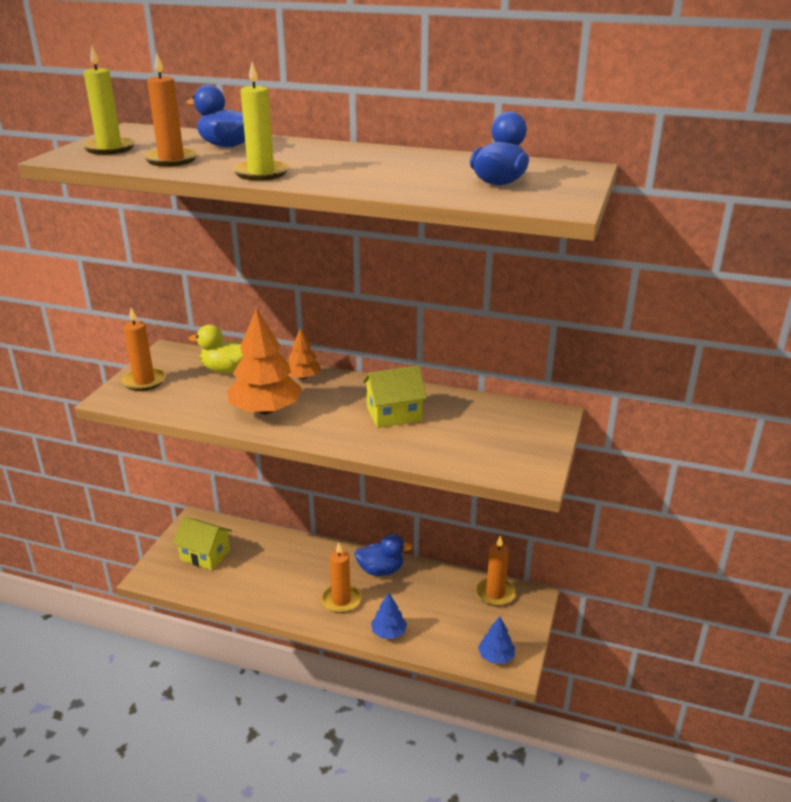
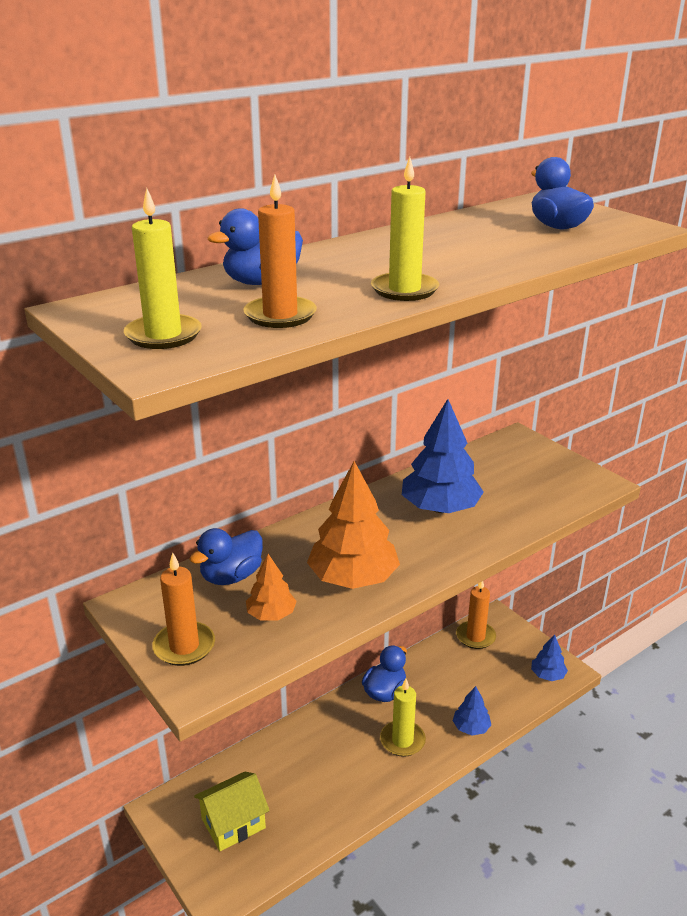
camera: 55 degrees left, 0 degrees up
yellow duck [189,325,244,373] -> blue duck [190,528,263,585]
orange tree [288,328,321,379] -> orange tree moved to [246,554,297,620]
orange candle [321,542,361,613] -> yellow candle [380,678,426,757]
yellow house [363,366,427,428] -> blue tree [402,399,484,513]

